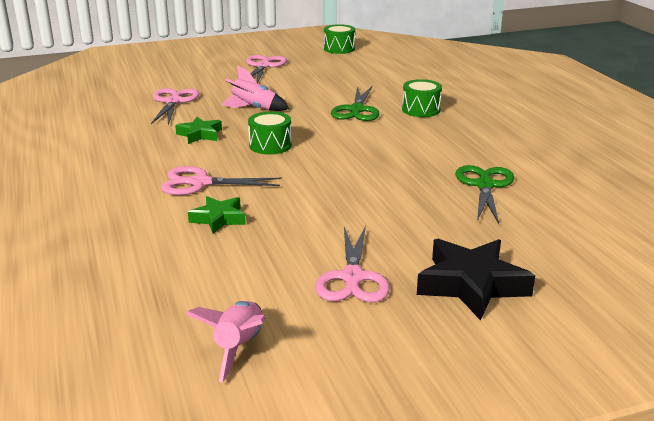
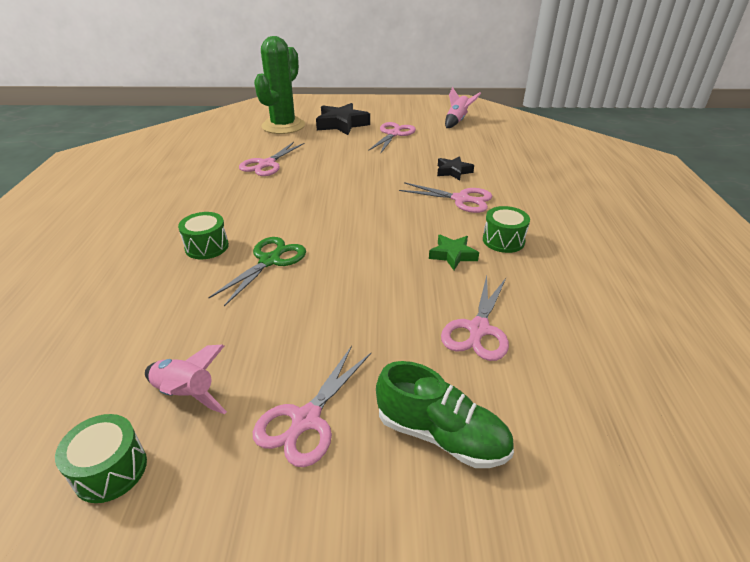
camera: 160 degrees left, 10 degrees up
green star [188,196,246,234] -> black star [437,156,474,181]
pink rocket [221,65,289,111] -> pink rocket moved to [145,345,227,414]
green drum [248,112,292,155] -> green drum moved to [483,206,530,253]
green scissors [455,165,514,224] -> pink scissors [239,142,305,176]
none -> green cactus [254,36,305,134]
none -> green shoe [376,361,514,468]

